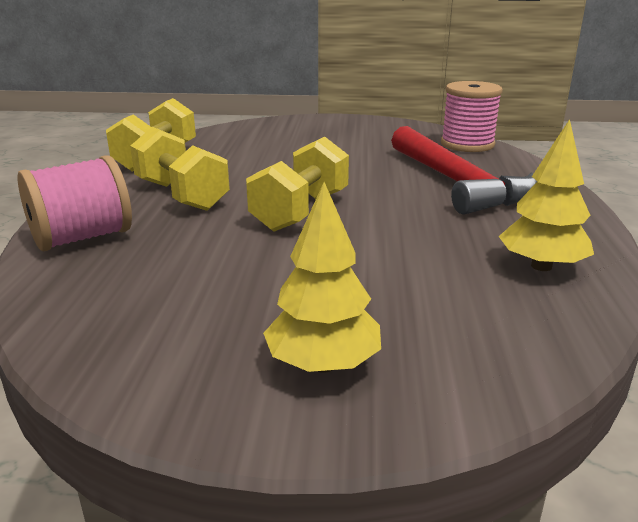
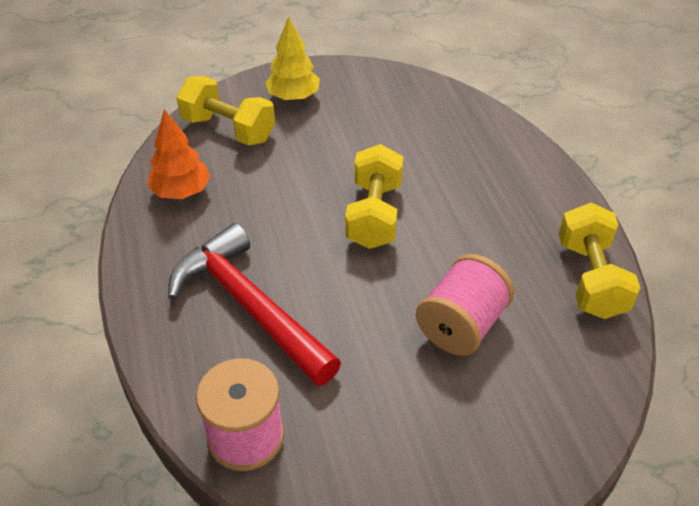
camera: 160 degrees right, 20 degrees up
pink spool [17,155,132,251] -> pink spool moved to [416,254,514,356]
yellow dumbbell [130,127,230,211] -> yellow dumbbell moved to [177,76,275,146]
yellow tree [499,119,594,271] -> orange tree [147,109,211,199]

